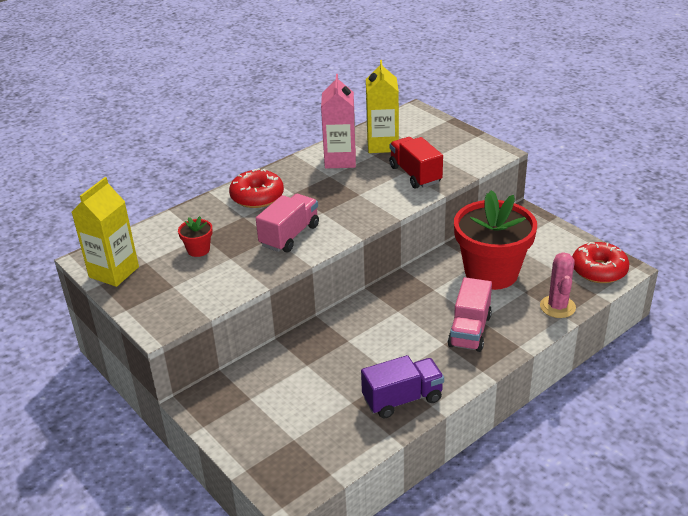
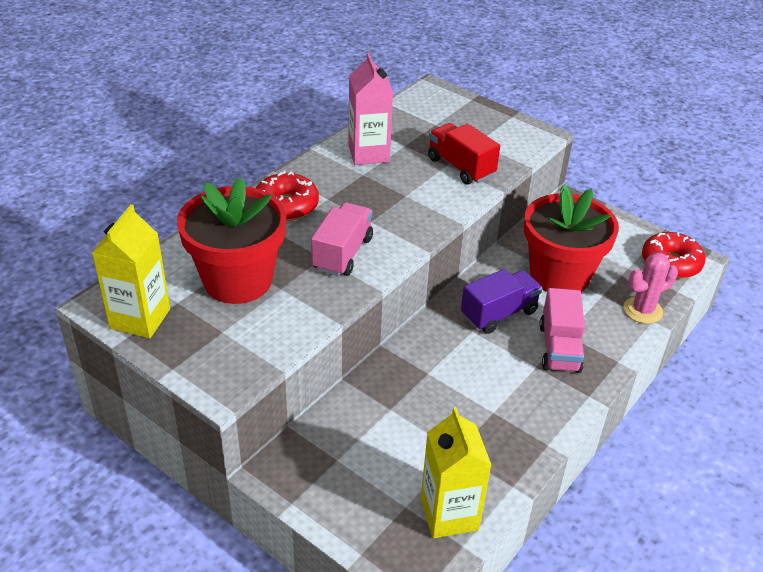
camera: 15 degrees left, 5 degrees up
red flower pot [178,216,213,257] -> red flower pot [177,177,286,304], size x2.48
purple truck [361,355,444,418] -> purple truck moved to [461,269,542,334]
yellow carton [366,60,399,153] -> yellow carton moved to [421,407,491,539]
pink cactus [540,252,576,318] -> pink cactus turned 75 degrees clockwise [624,252,678,324]

